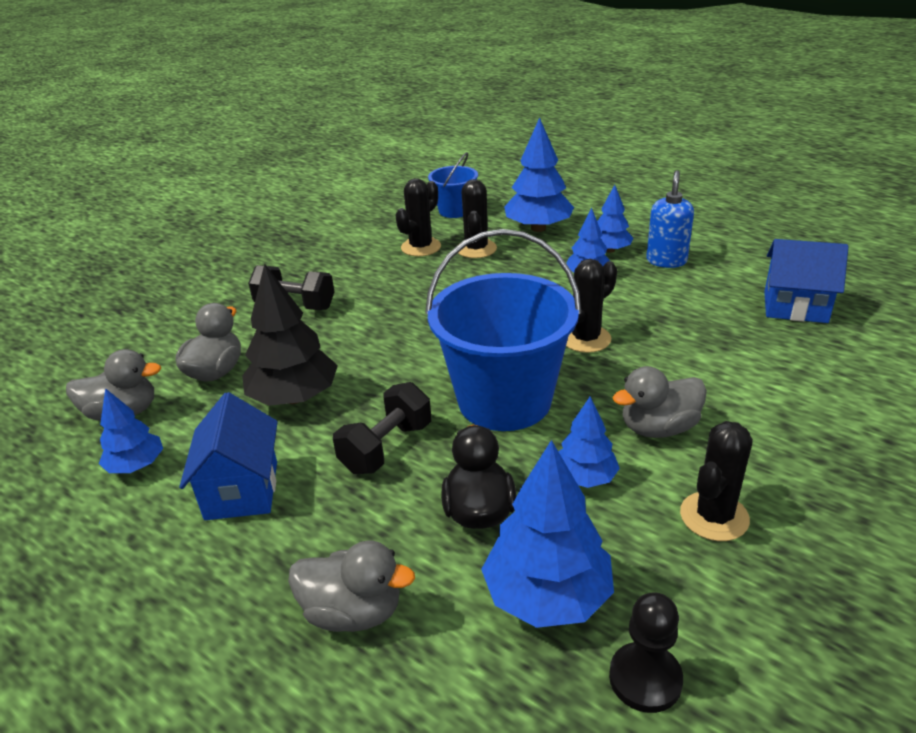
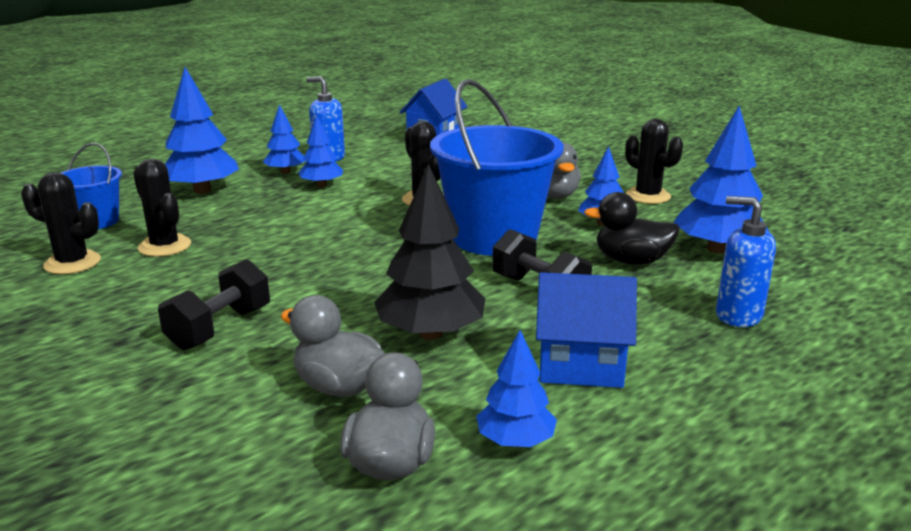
camera: 80 degrees left, 10 degrees down
grey duck [288,541,415,632] -> blue soap dispenser [716,196,776,327]
black cactus [457,179,497,258] -> black cactus moved to [21,172,101,274]
black pawn [609,592,683,713] -> none

